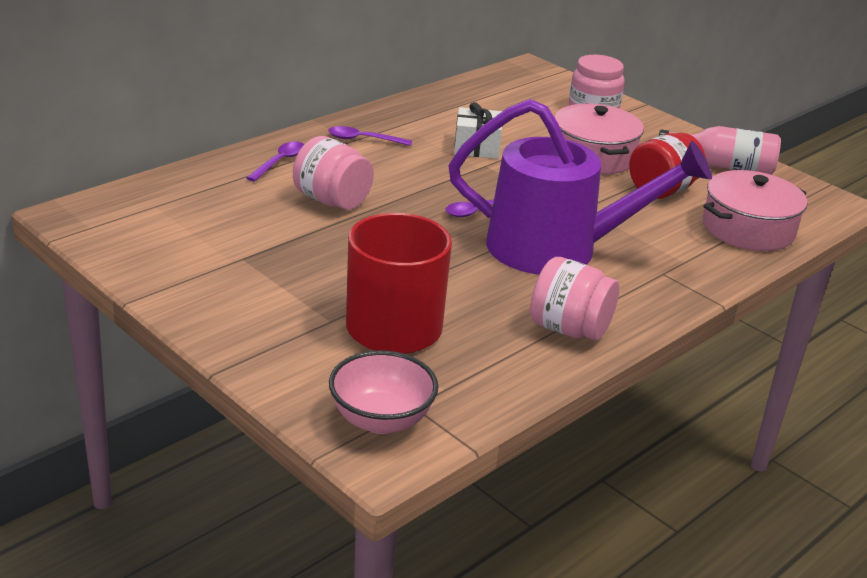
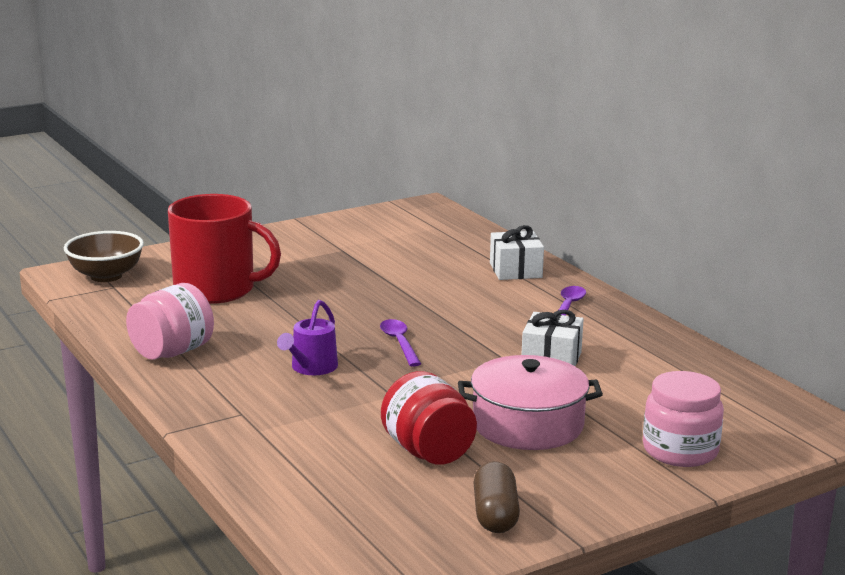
camera: 105 degrees right, 10 degrees down
purple spoon [247,142,304,182] -> white gift [490,225,544,280]
pink jar [293,136,374,210] -> none
pink bowl [329,351,438,434] -> brown bowl [64,231,144,282]
purple watering can [449,99,712,274] -> purple watering can [277,300,338,375], size x0.41
pink bottle [659,126,781,175] -> brown capsule [473,461,520,533]
pink pot [703,170,807,251] -> none

